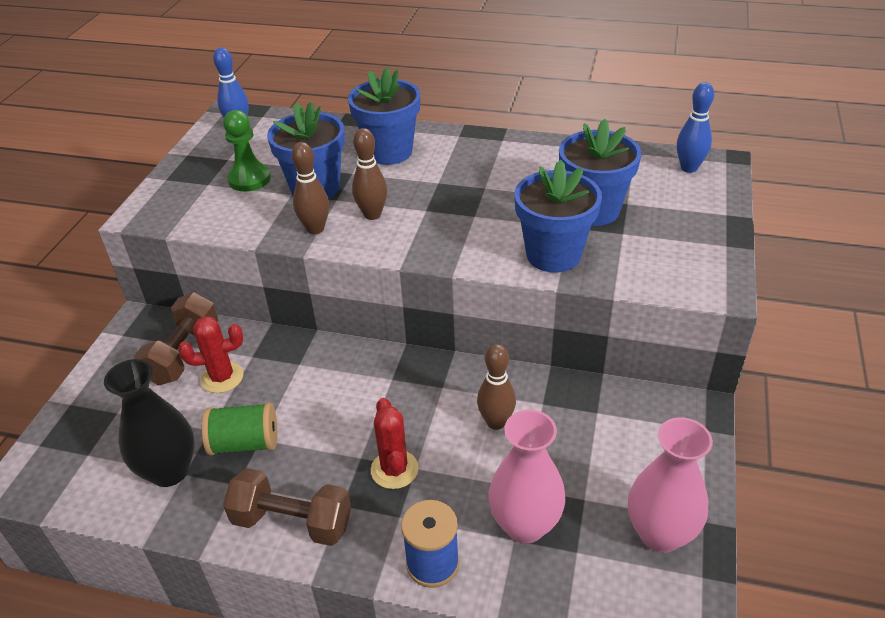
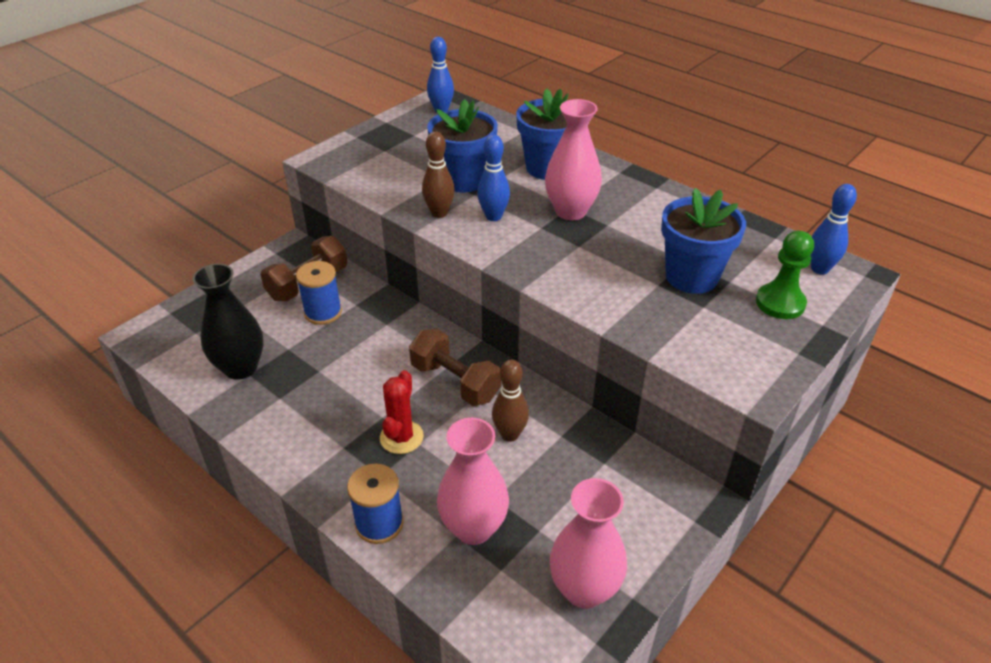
camera: 25 degrees right, 0 degrees up
red cactus [178,316,243,393] -> blue spool [296,261,342,325]
green spool [202,403,277,455] -> none
green pawn [223,110,271,191] -> green pawn moved to [756,231,814,319]
brown dumbbell [223,468,351,546] -> brown dumbbell moved to [409,329,501,406]
brown bowling pin [352,128,387,220] -> blue bowling pin [477,135,510,221]
blue flower pot [514,160,602,273] -> none
none -> pink vase [545,99,602,220]

